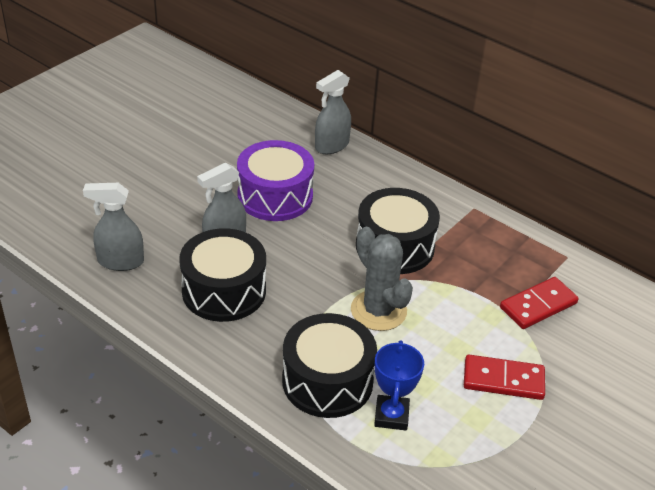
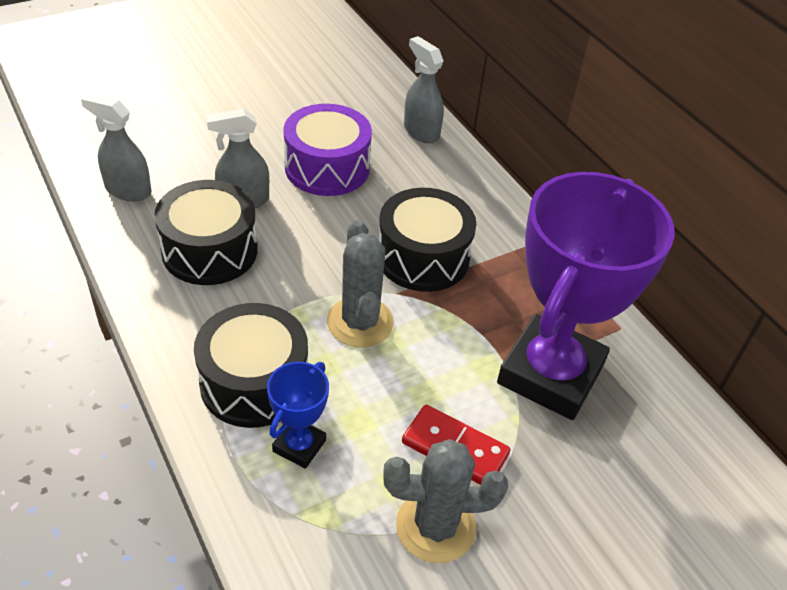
camera: 20 degrees right, 5 degrees up
grey spray bottle [315,70,351,154] -> grey spray bottle turned 75 degrees clockwise [404,36,444,143]
red domino [500,277,579,329] -> purple trophy [497,172,675,420]
none -> grey cactus [383,439,508,563]

